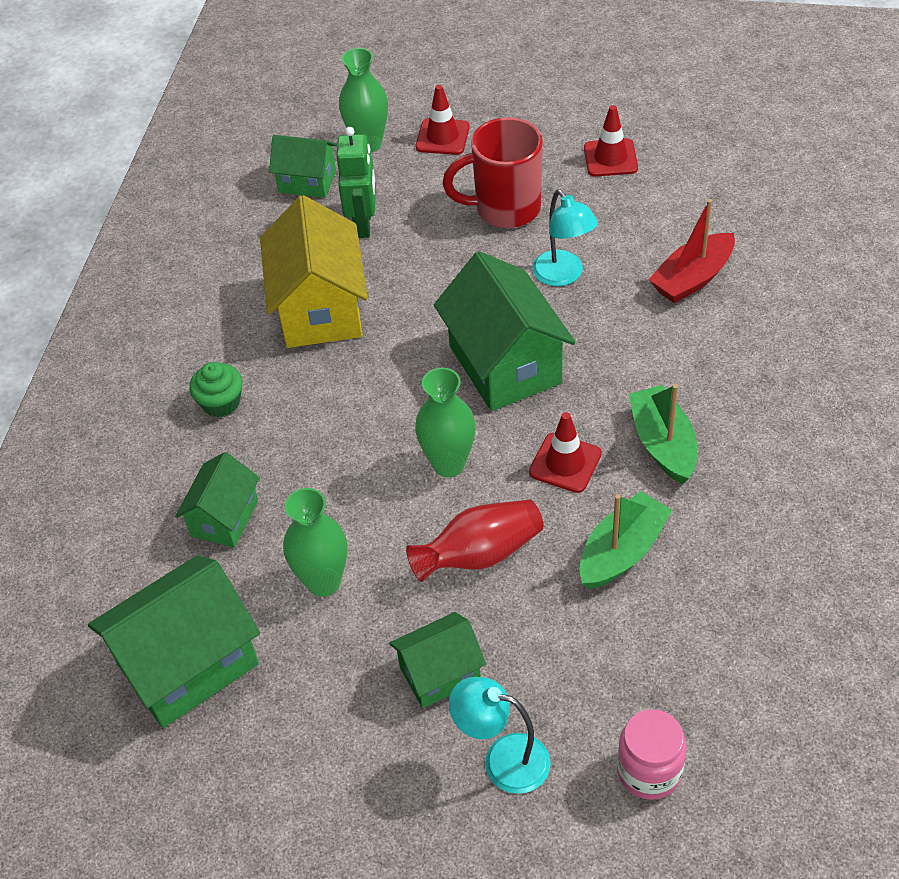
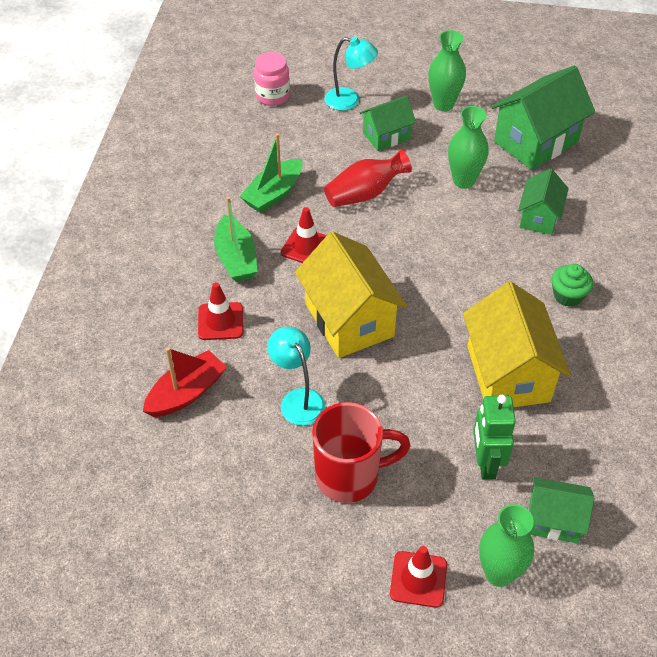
camera: 175 degrees right, 0 degrees up
green vase [415,368,476,477] -> green vase moved to [428,30,466,111]
green house [434,251,576,411] -> yellow house [295,232,407,358]
red traffic cone [584,105,638,177] -> red traffic cone moved to [198,282,243,340]

